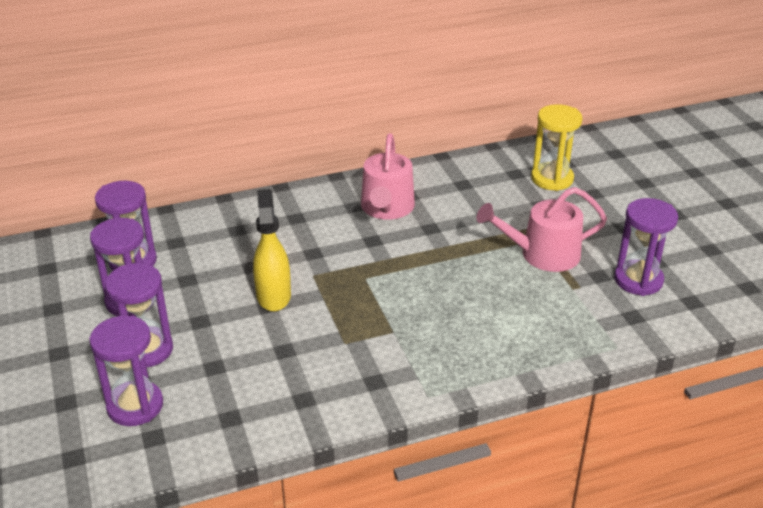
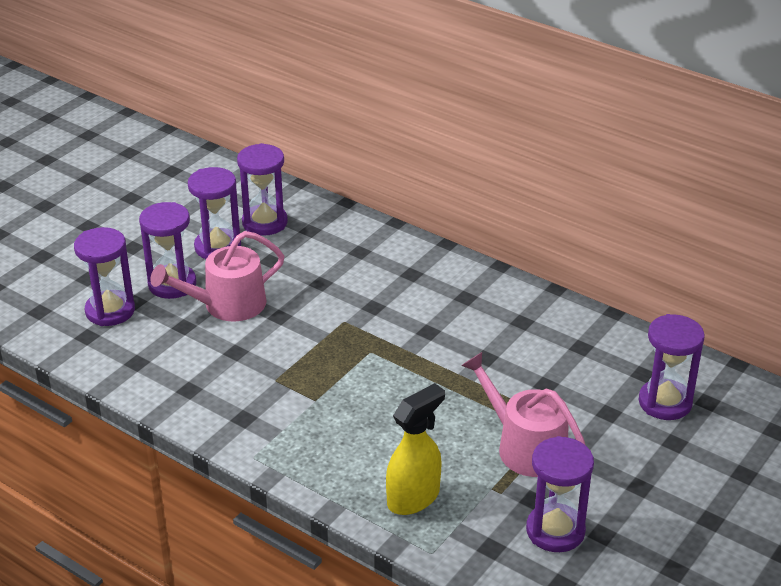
camera: 55 degrees right, 0 degrees up
yellow spray bottle [253,189,291,311] -> yellow spray bottle moved to [386,383,445,515]
pink watering can [361,133,415,220] -> pink watering can moved to [150,231,284,321]
yellow hourglass [531,104,582,191] -> purple hourglass [639,314,705,420]

